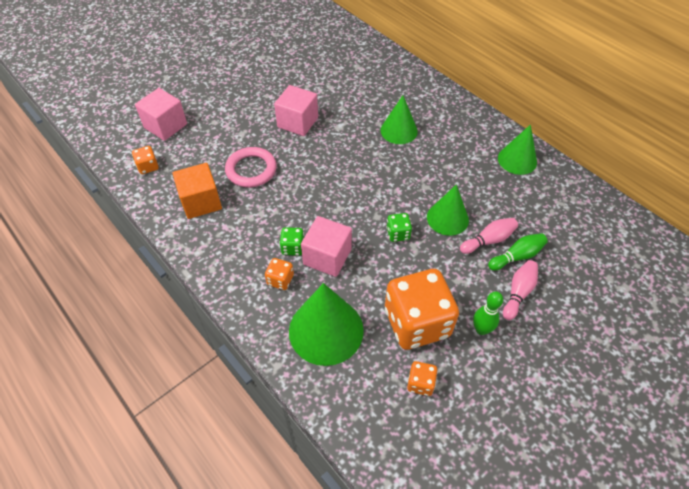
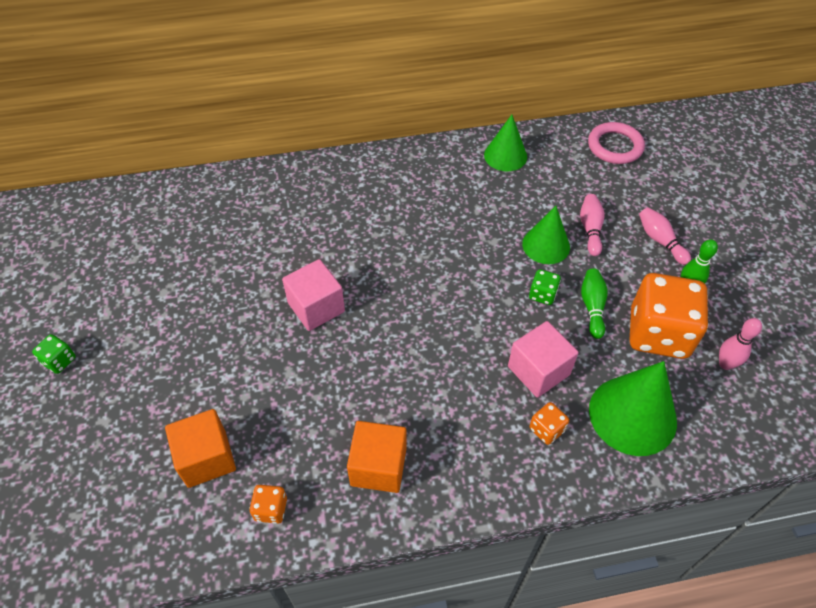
camera: 60 degrees left, 0 degrees up
pink cube [135,88,187,141] -> orange cube [165,409,236,488]
pink ring [225,147,277,187] -> pink ring moved to [588,122,645,164]
green dice [280,227,304,256] -> green dice moved to [32,334,76,374]
green cone [380,95,418,144] -> none
orange dice [407,361,438,396] -> pink bowling pin [719,318,762,370]
green bowling pin [488,233,548,271] -> green bowling pin moved to [581,268,608,339]

